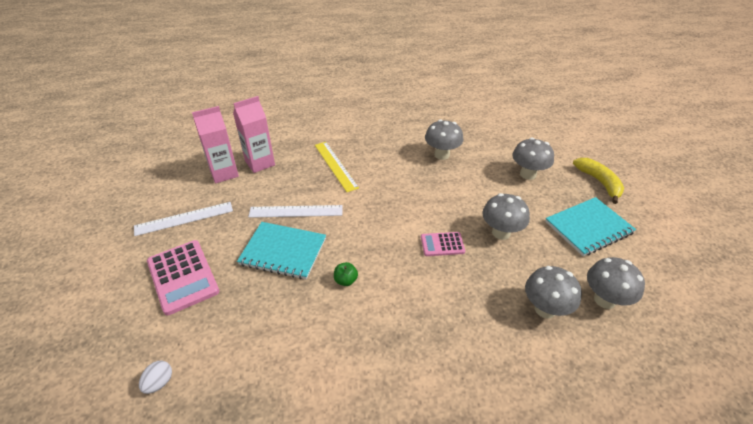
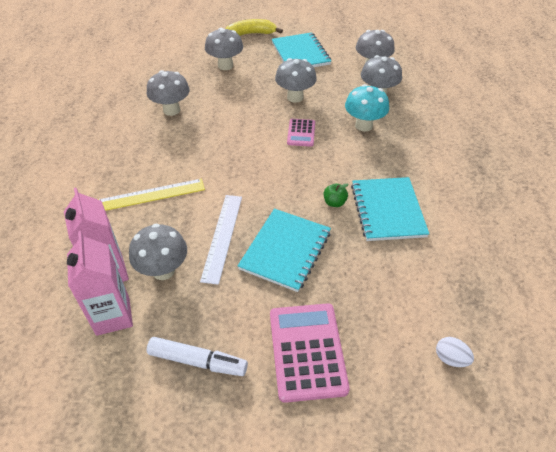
camera: 80 degrees left, 5 degrees up
white ruler [134,202,233,236] -> white marker [147,337,248,376]
pink calculator [147,240,219,315] -> pink calculator turned 75 degrees counterclockwise [270,303,350,403]
none -> grey mushroom [129,224,187,280]
none -> turquoise mushroom [345,84,389,132]
none -> turquoise notebook [351,177,429,241]

